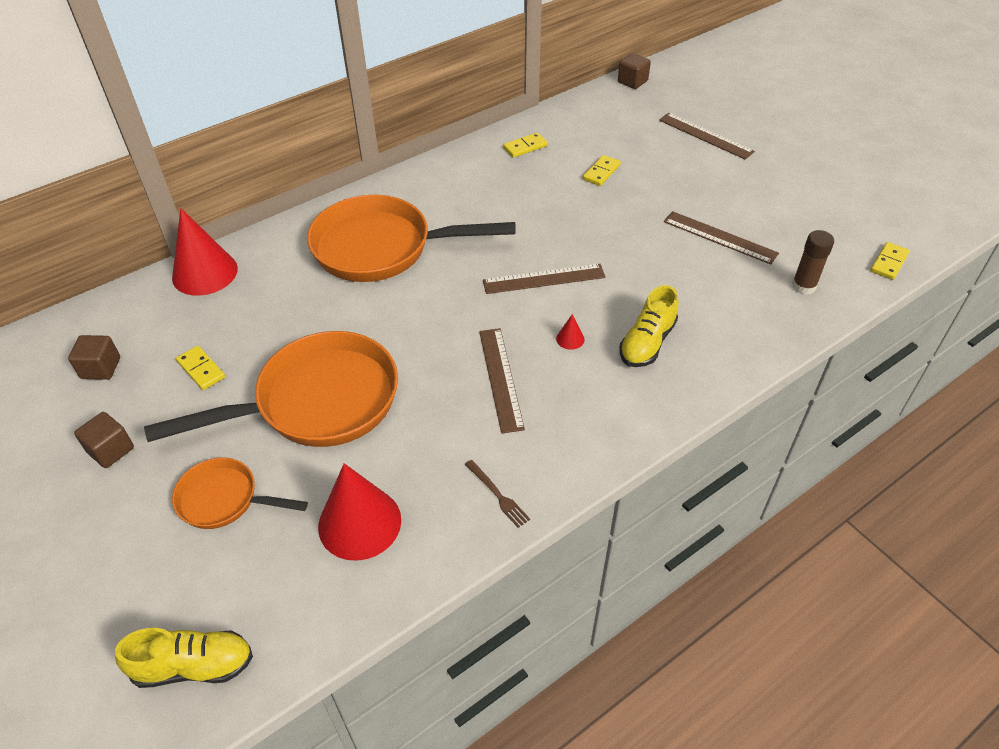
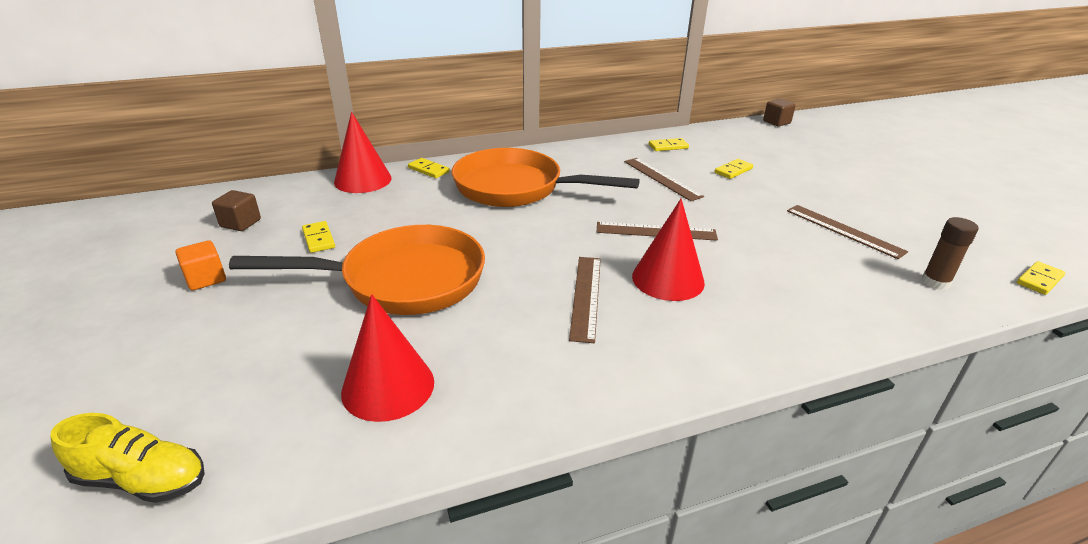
camera: 15 degrees right, 15 degrees down
brown cube [74,412,134,468] -> orange cube [176,240,226,290]
orange pan [172,457,308,529] -> none
brown fork [465,460,530,528] -> none
red cone [556,314,584,350] -> red cone [632,199,705,301], size x2.46
yellow shoe [619,285,679,367] -> none
brown ruler [659,113,755,160] -> brown ruler moved to [624,158,704,201]
none -> yellow domino [408,158,450,178]

